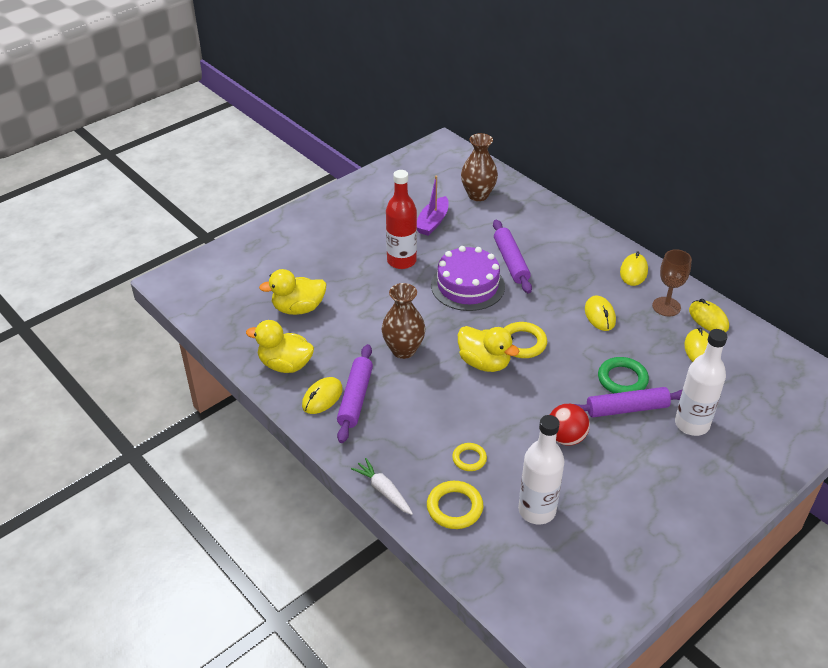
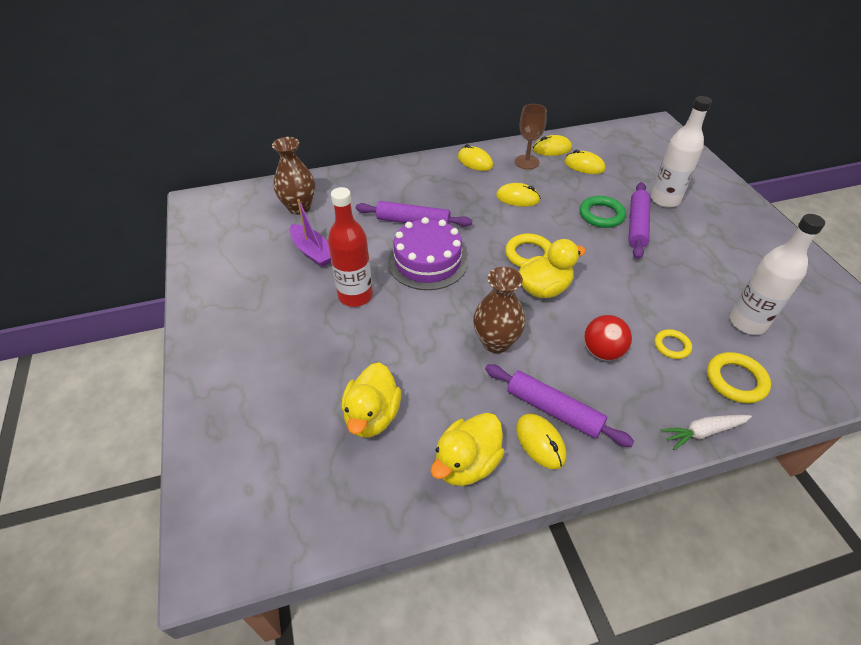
camera: 65 degrees left, 5 degrees up
red ball [550,404,590,446] -> red ball moved to [584,315,632,361]

